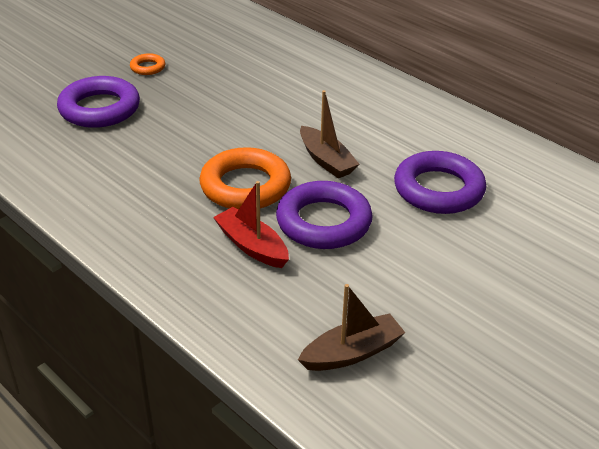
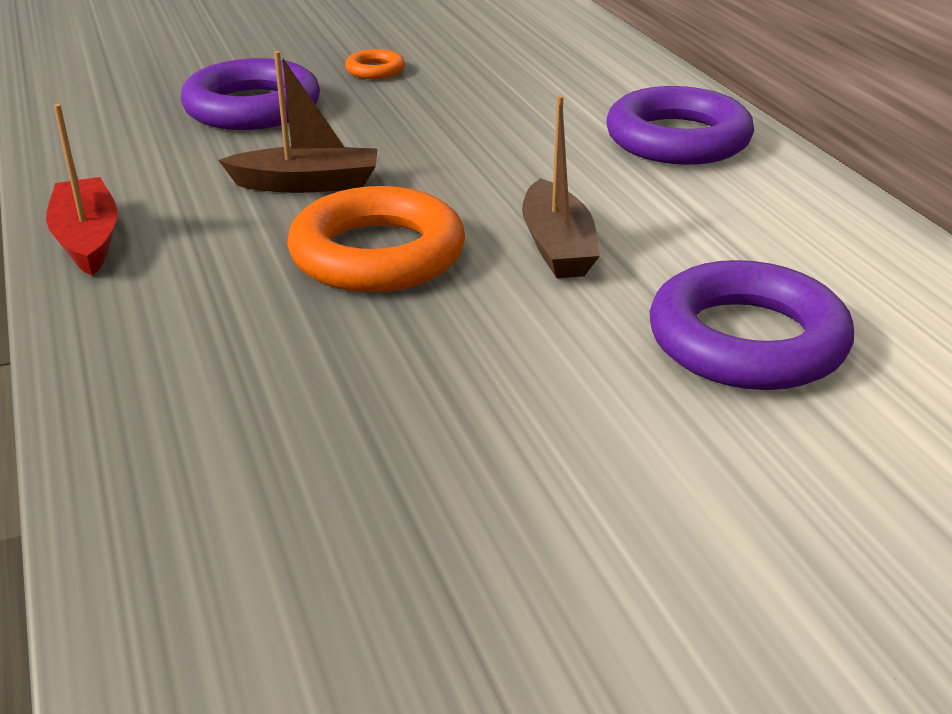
camera: 25 degrees right, 5 degrees down
red boat [213,181,289,268] -> red boat moved to [46,104,118,276]
purple ring [276,181,373,249] -> purple ring moved to [606,86,754,165]
brown boat [298,284,405,371] -> brown boat moved to [218,51,377,193]

